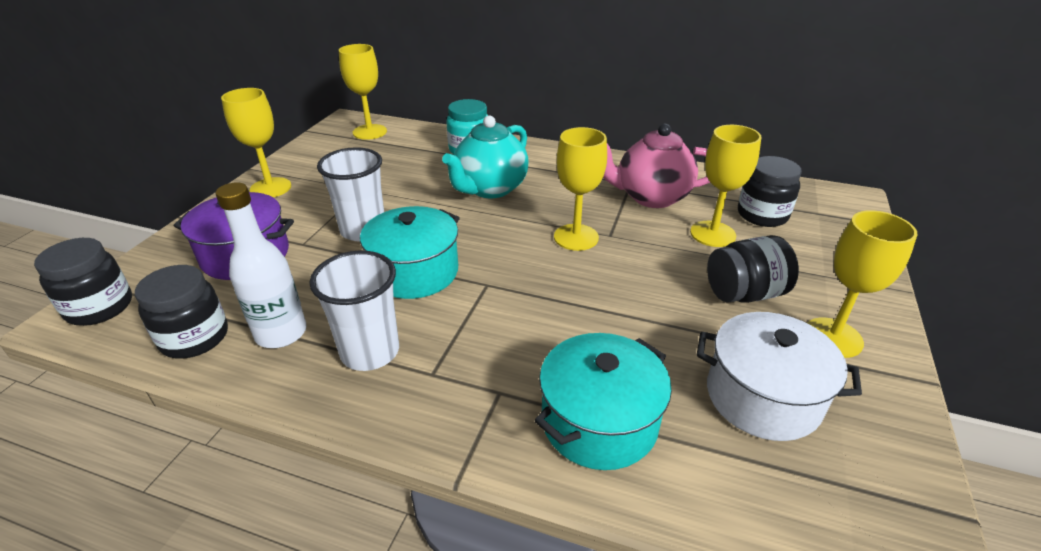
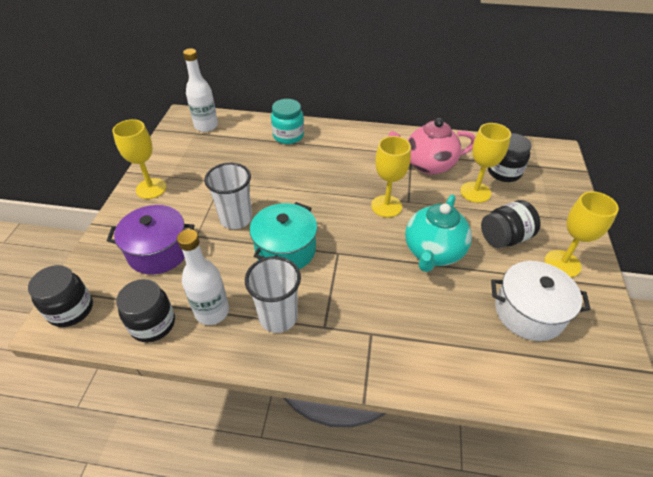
camera: 10 degrees left, 10 degrees up
yellow goblet [339,44,387,140] -> white bottle [183,49,218,132]
turquoise teapot [442,115,529,198] -> turquoise teapot moved to [405,194,472,272]
turquoise pot [534,333,672,470] -> none

